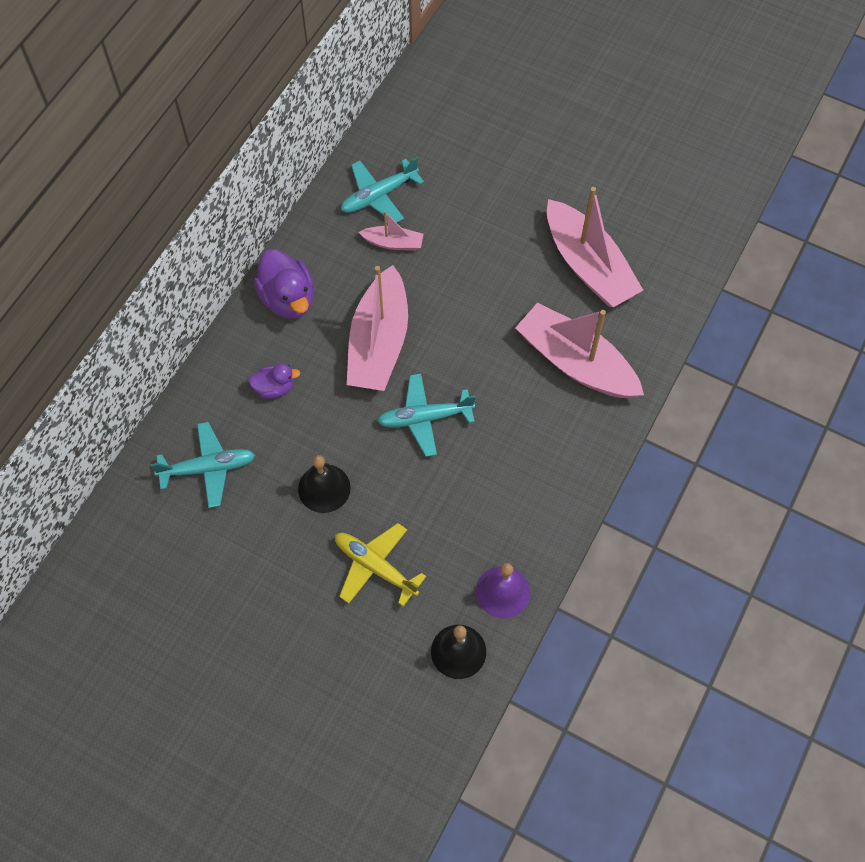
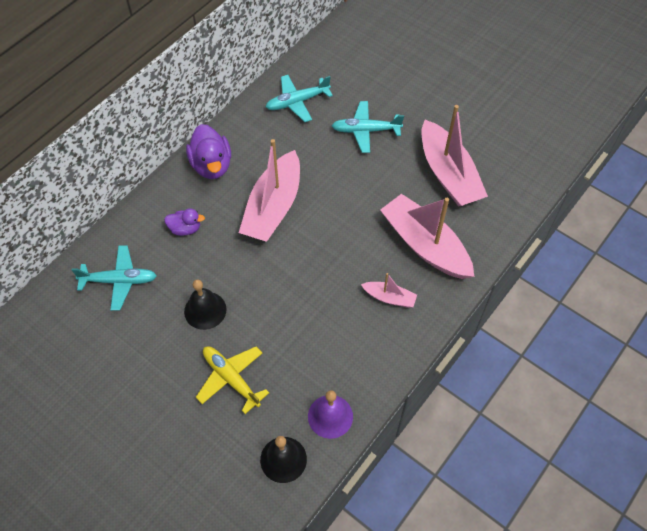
camera: 10 degrees right, 5 degrees down
pink boat [359,211,424,251] -> pink boat moved to [361,273,417,308]
turquoise plane [377,374,476,457] -> turquoise plane moved to [332,101,404,153]

